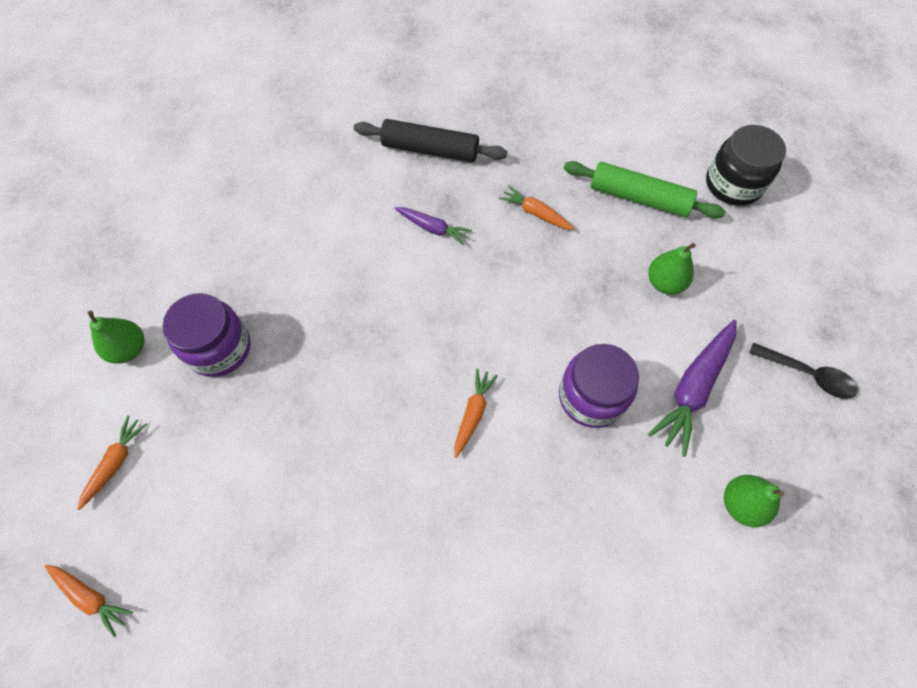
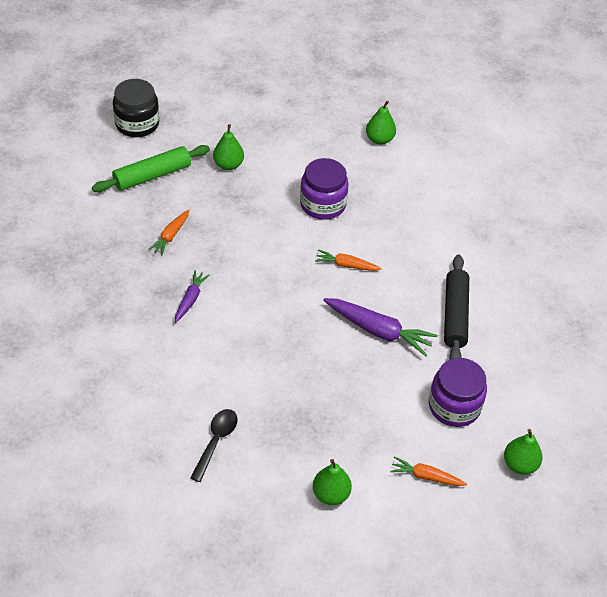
camera: 100 degrees left, 15 degrees down
orange carrot [45,565,133,637] -> green pear [504,429,542,475]
purple jar [163,293,251,377] -> purple jar moved to [429,358,487,427]
black rolling pin [354,119,507,162] -> black rolling pin moved to [444,255,469,359]
green rolling pin [564,161,726,219] -> green rolling pin turned 45 degrees clockwise [92,145,210,192]
purple carrot [648,320,737,457] -> purple carrot moved to [323,298,437,356]
black spoon [749,343,857,399] -> black spoon moved to [190,409,238,482]

